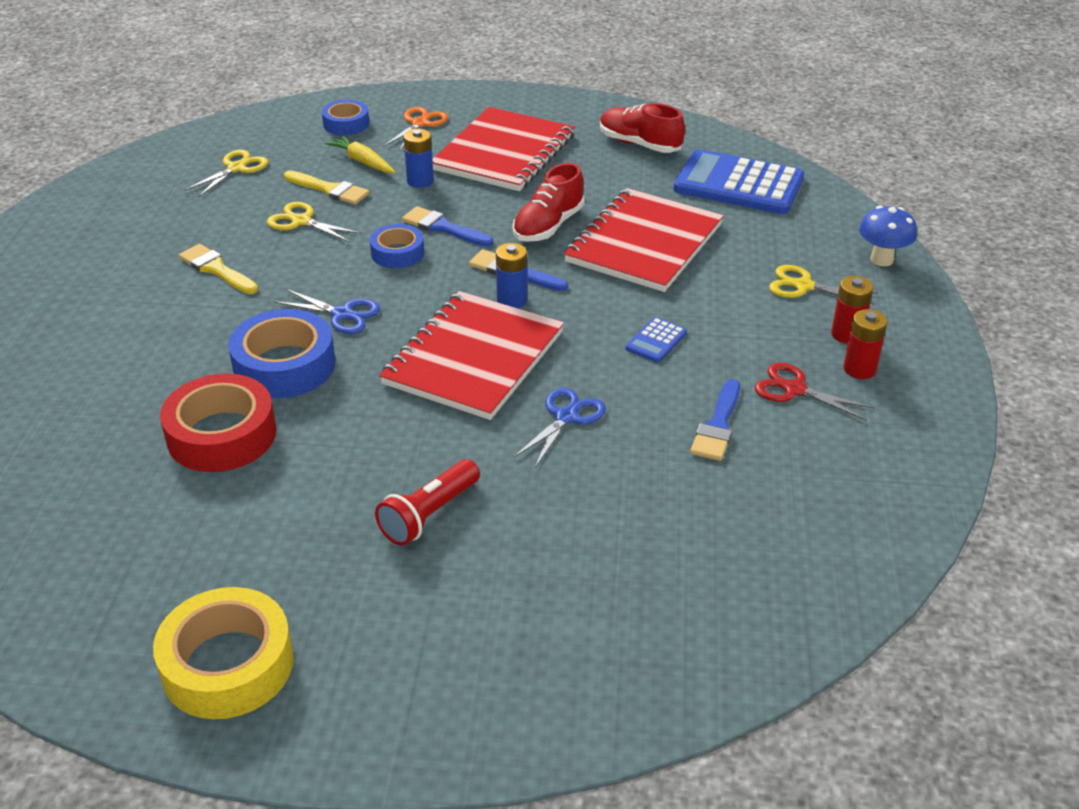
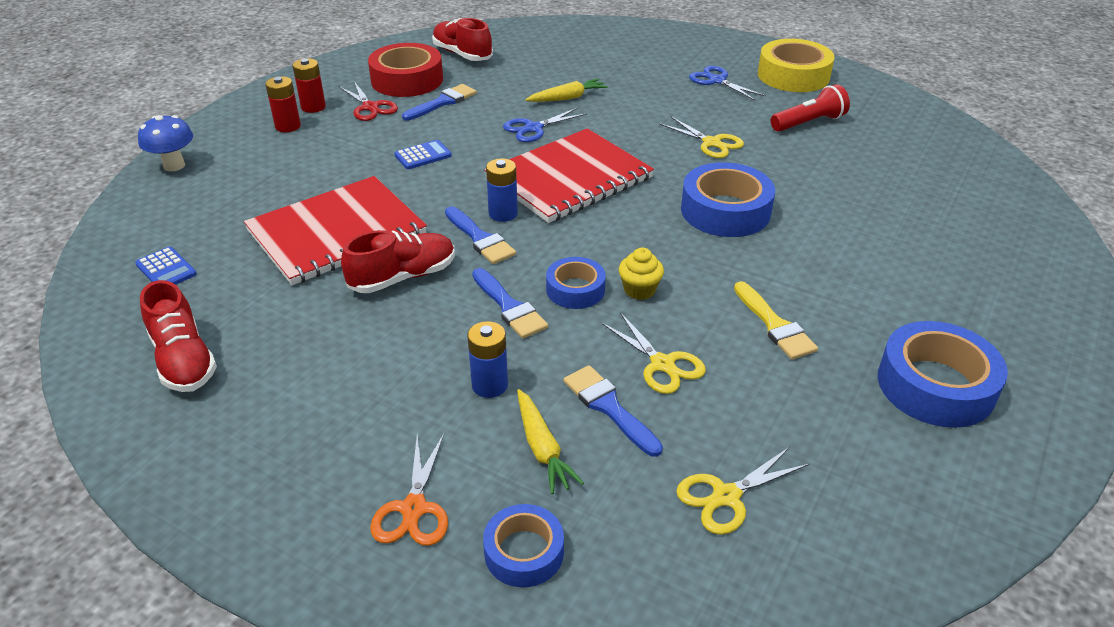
camera: 155 degrees left, 0 degrees up
red tape [160,374,276,472] -> red tape moved to [368,43,443,97]
blue scissors [274,289,380,334] -> blue scissors moved to [689,66,766,101]
yellow brush [284,171,370,205] -> blue brush [564,365,663,457]
red flashlight [375,459,480,546] -> red flashlight moved to [771,84,850,132]
orange scissors [383,107,448,152] -> orange scissors turned 45 degrees counterclockwise [370,434,448,546]
red notebook [433,107,575,191] -> none
blue calculator [673,149,804,214] -> blue calculator [135,247,197,285], size x0.43
yellow scissors [769,265,878,305] -> yellow scissors moved to [659,117,744,158]
none -> red shoe [432,18,493,61]
none -> yellow carrot [525,78,608,102]
none -> yellow cupcake [619,247,664,300]
none -> blue tape [878,321,1008,428]

